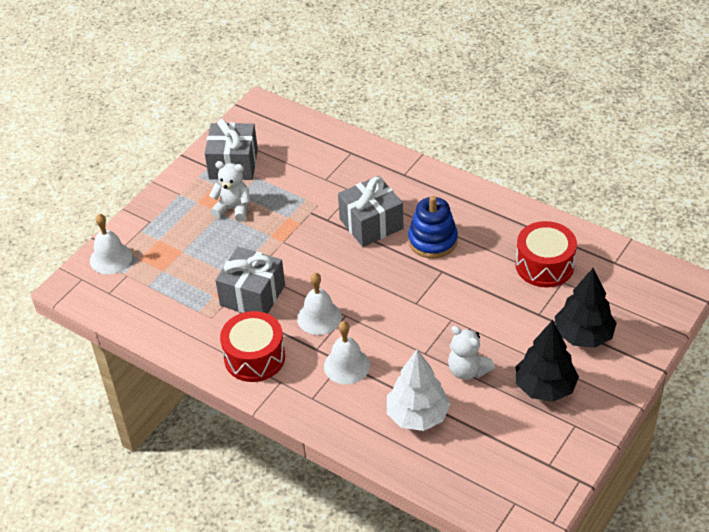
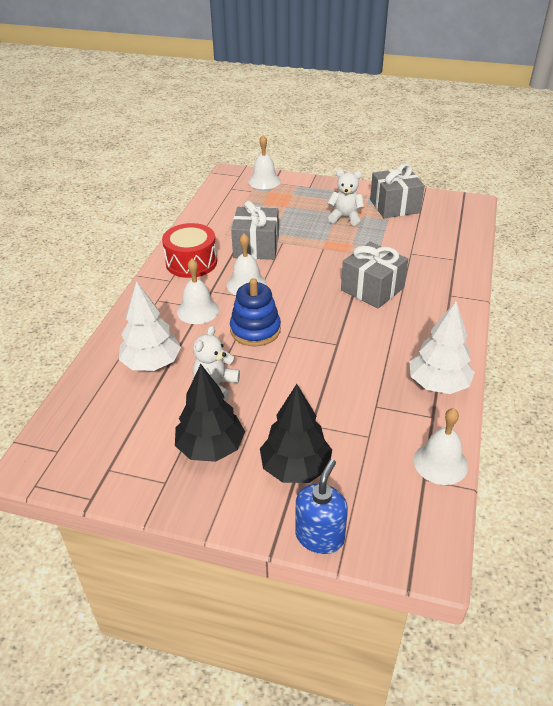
camera: 70 degrees right, 5 degrees down
white teddy bear [209,161,250,222] -> white teddy bear turned 75 degrees counterclockwise [327,169,364,225]
blue stacking toy [408,196,458,258] -> blue stacking toy moved to [230,278,281,346]
red drum [516,221,577,287] -> none
none -> blue soap dispenser [295,459,348,554]
none -> white tree [409,301,475,394]
none -> white bell [414,408,468,485]

